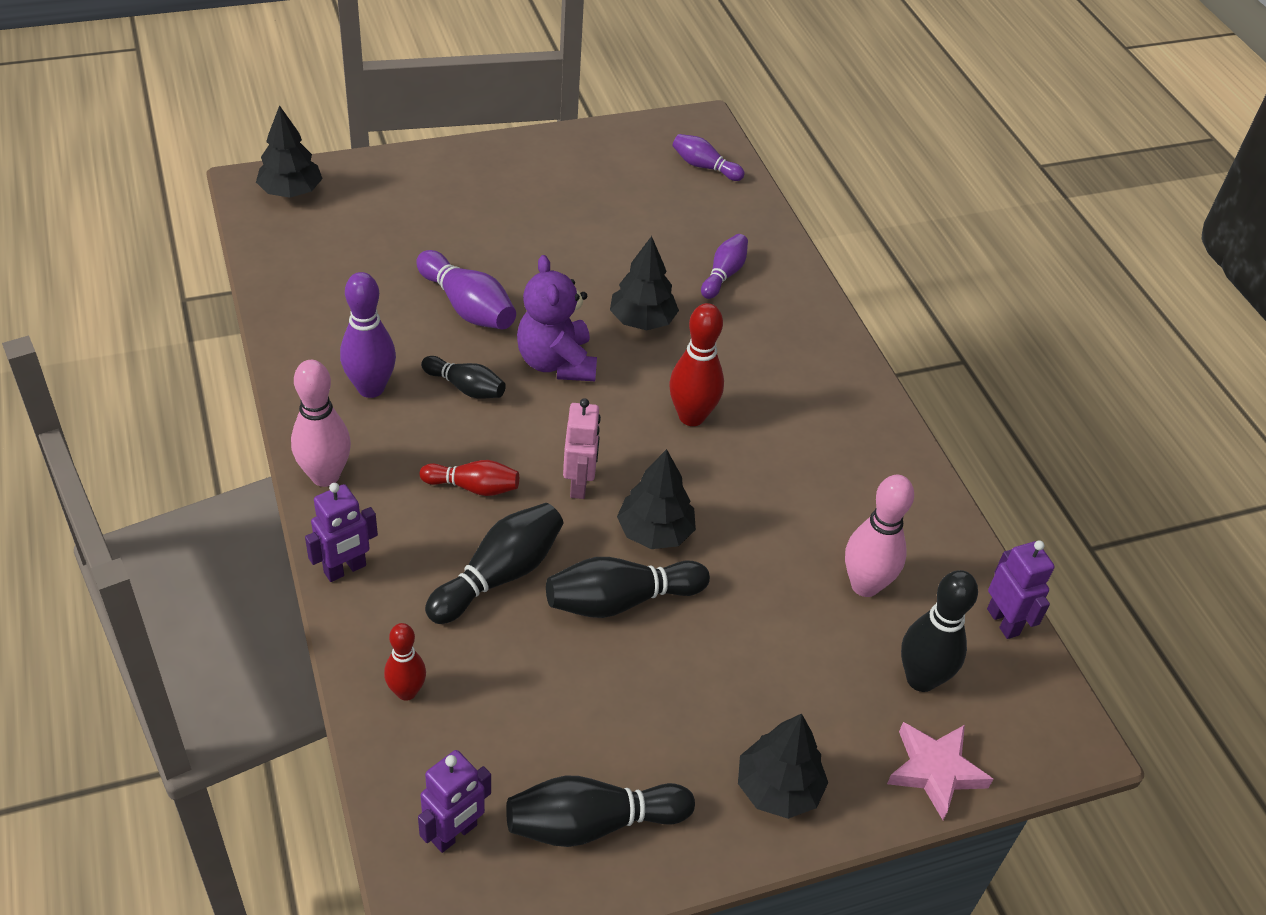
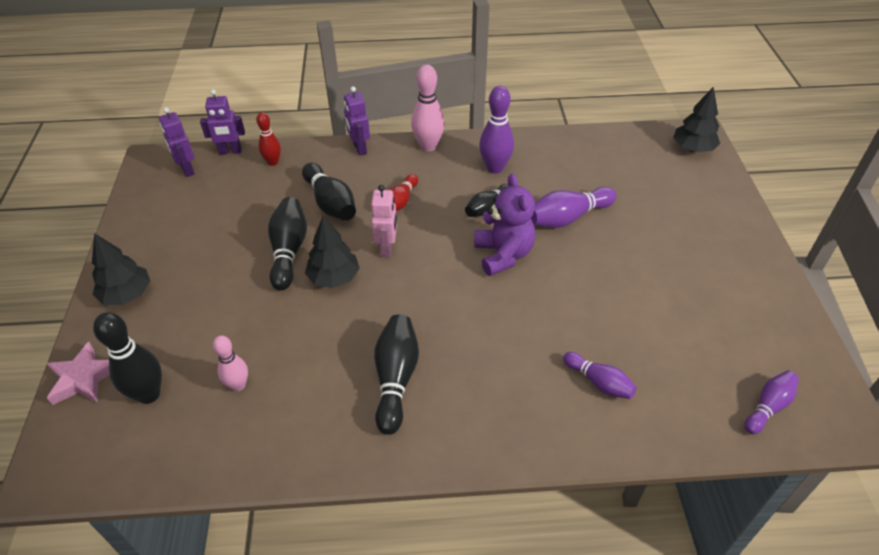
camera: 110 degrees right, 0 degrees up
black bowling pin [506,776,695,847] -> black bowling pin moved to [374,314,419,435]
purple teddy bear [517,255,597,381] -> purple teddy bear turned 75 degrees clockwise [475,174,535,276]
pink robot [563,398,601,499] -> pink robot turned 105 degrees counterclockwise [371,185,397,257]
black tree [610,236,679,330] -> none
red bowling pin [669,303,724,426] -> none
pink bowling pin [845,475,914,597] -> pink bowling pin [213,336,248,391], size x0.64
purple robot [987,540,1055,639] -> purple robot moved to [200,89,245,155]

